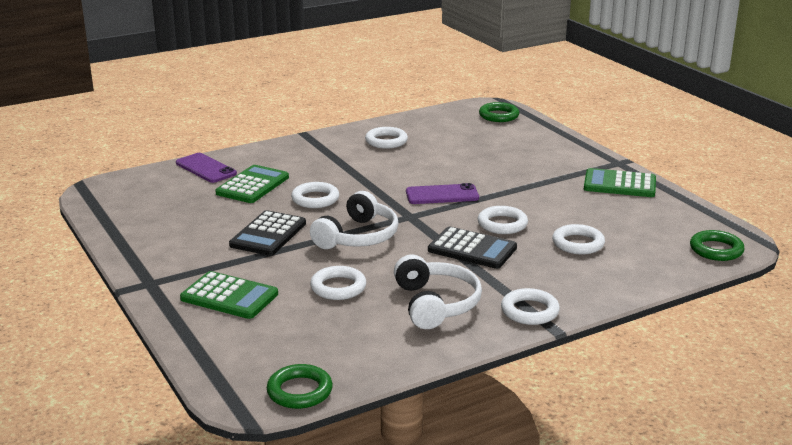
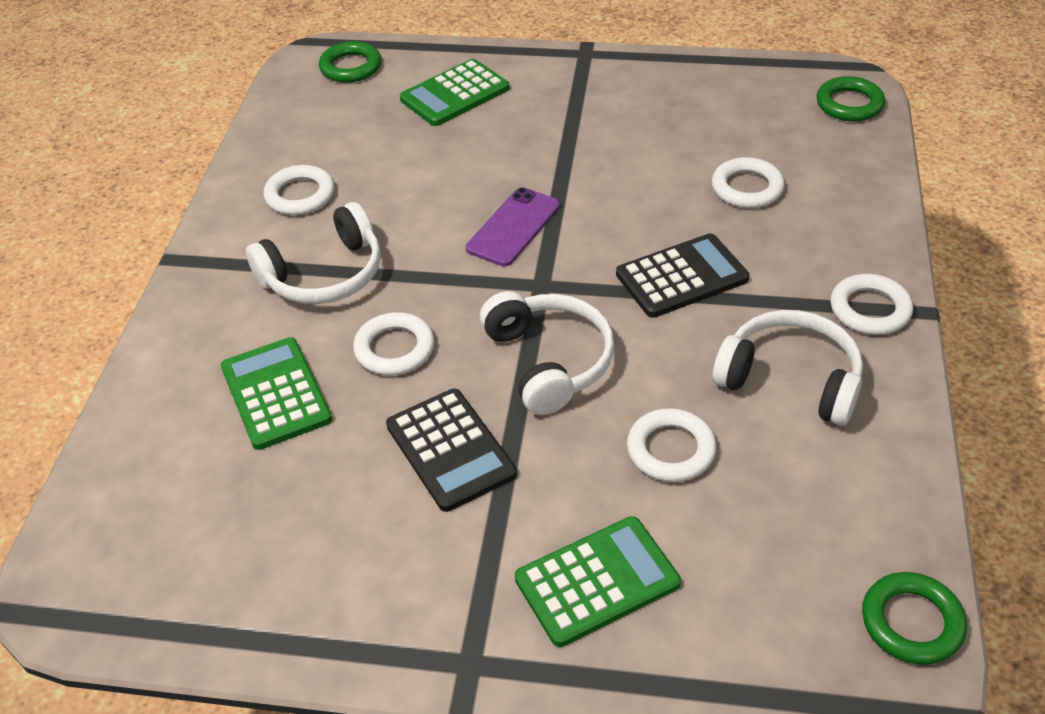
camera: 50 degrees left, 20 degrees up
purple phone [176,153,237,183] -> none
white ring [478,206,528,234] -> none
green calculator [584,168,656,197] -> green calculator moved to [400,59,509,126]
none -> white headphones [246,202,381,304]

